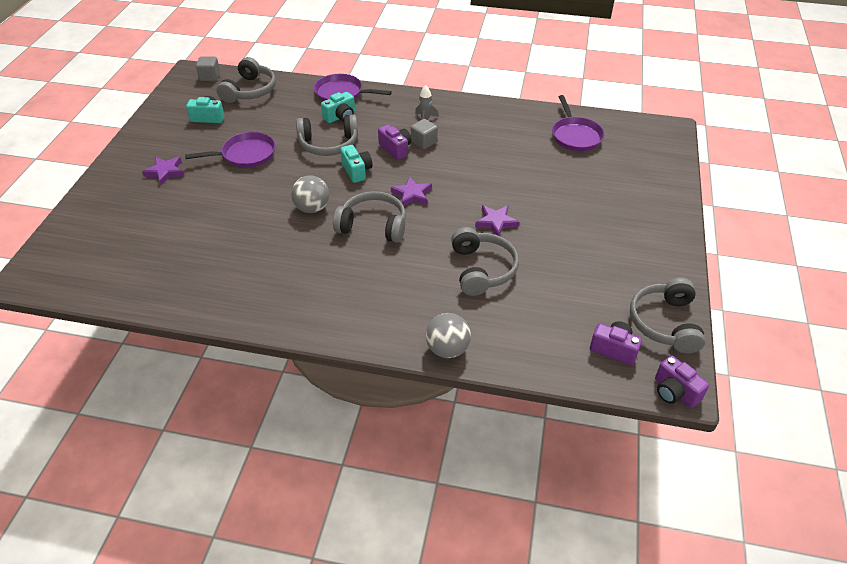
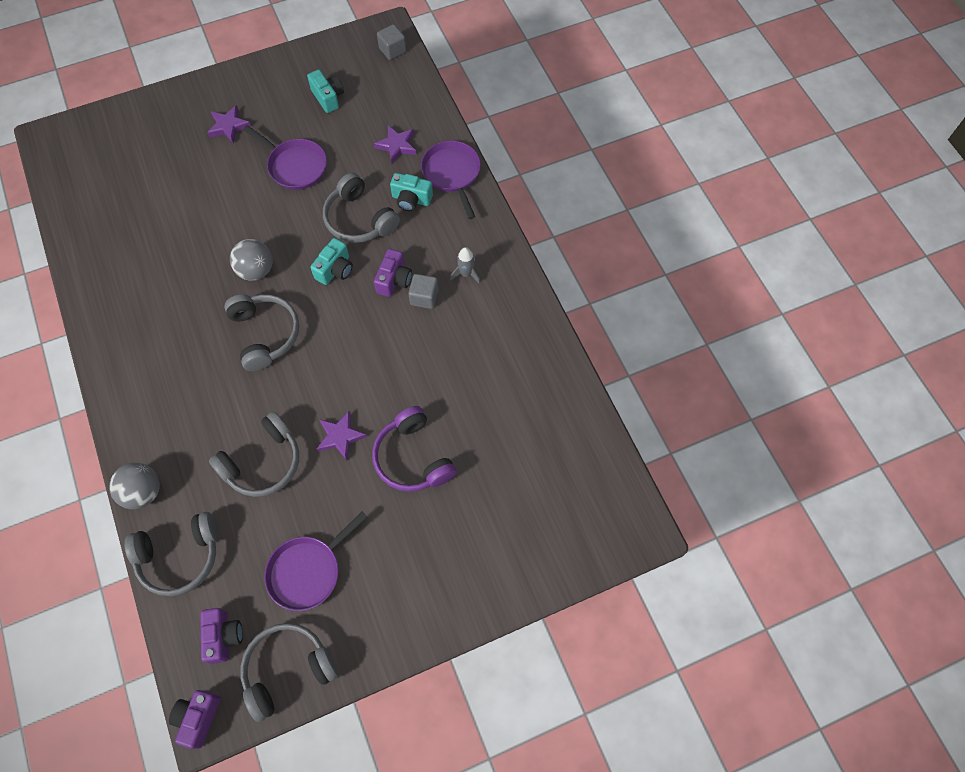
camera: 55 degrees right, 20 degrees up
grey headphones [217,57,276,103] -> grey headphones moved to [124,512,218,596]
purple star [391,176,432,206] -> purple star moved to [374,125,417,163]
purple pan [552,95,604,151] -> purple pan moved to [264,511,368,611]
none -> purple headphones [372,406,457,492]

